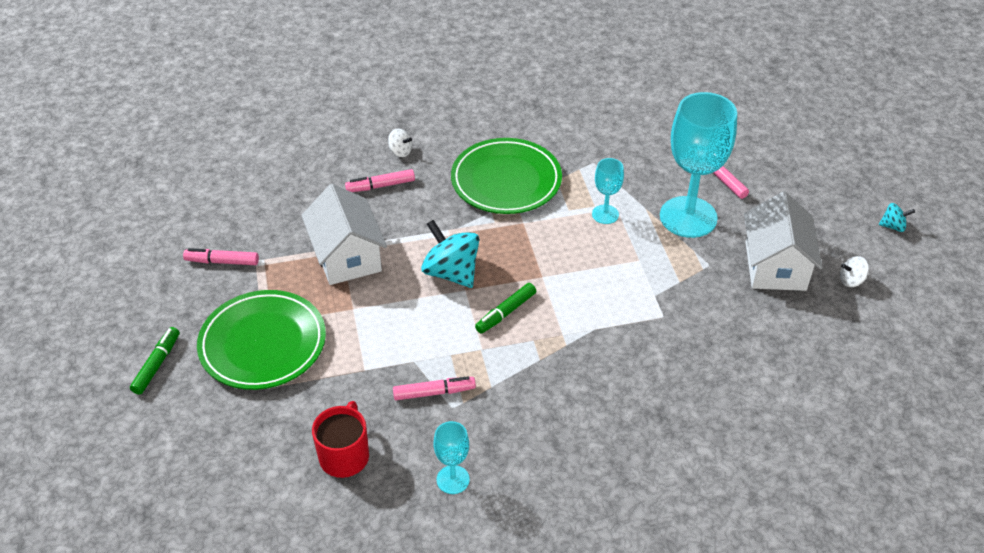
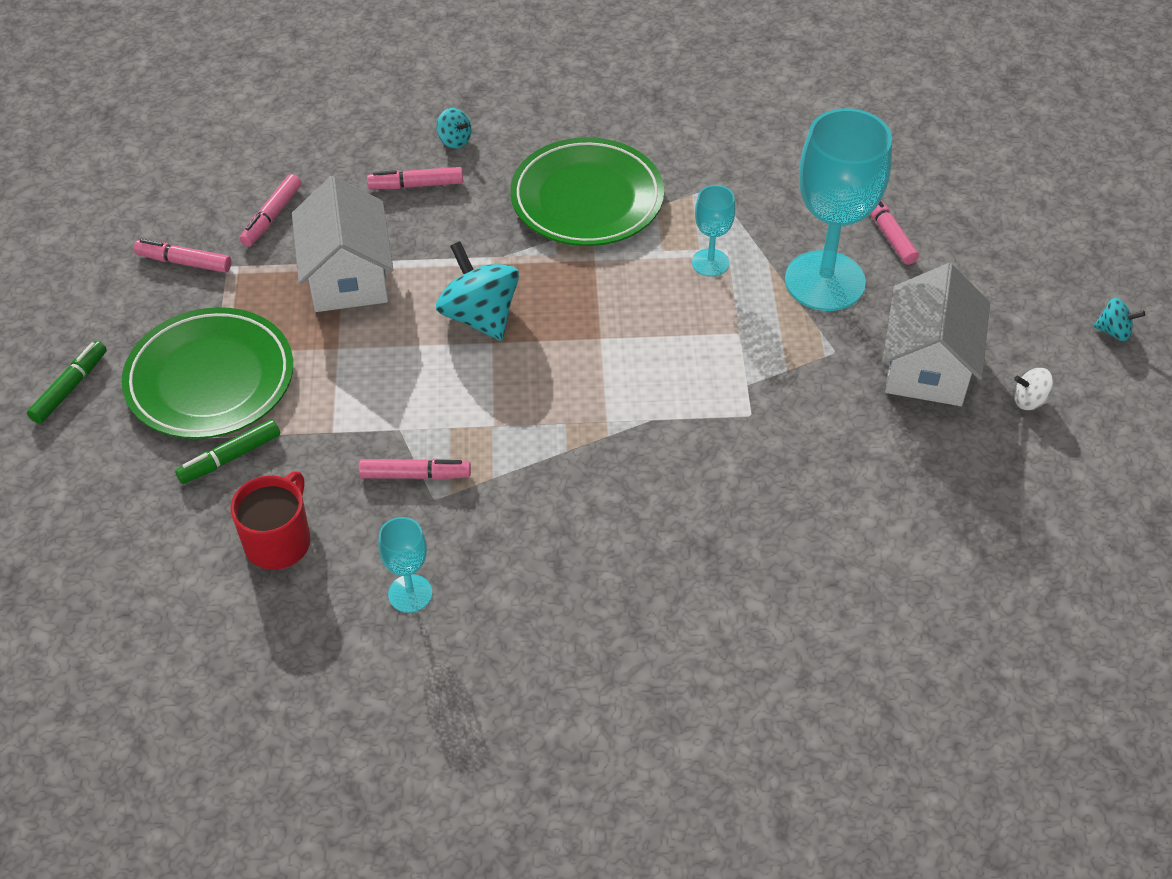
camera: 10 degrees right, 5 degrees up
white spinning top [388,128,412,157] -> turquoise spinning top [436,108,471,149]
green marker [475,283,536,334] -> green marker moved to [175,419,280,484]
none -> pink marker [240,174,301,247]

